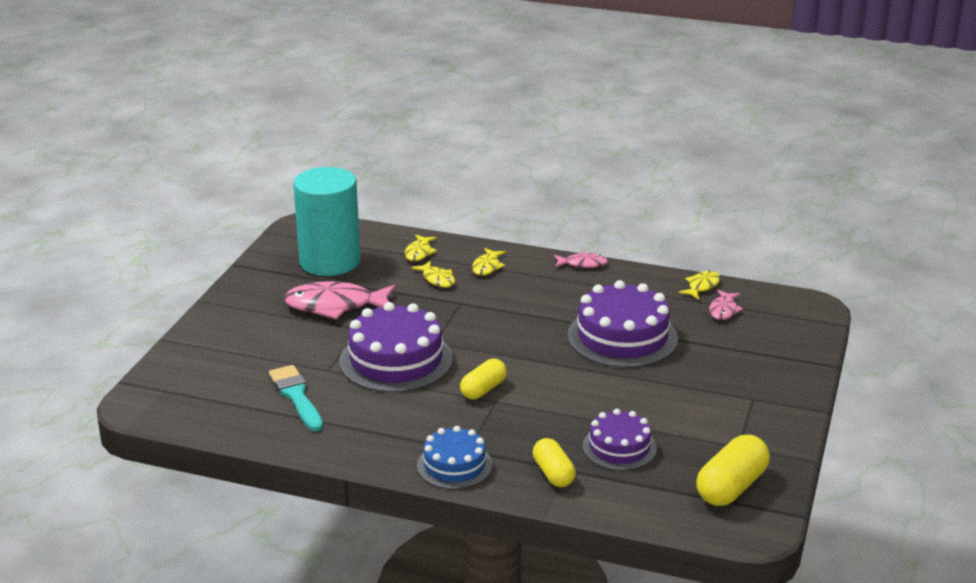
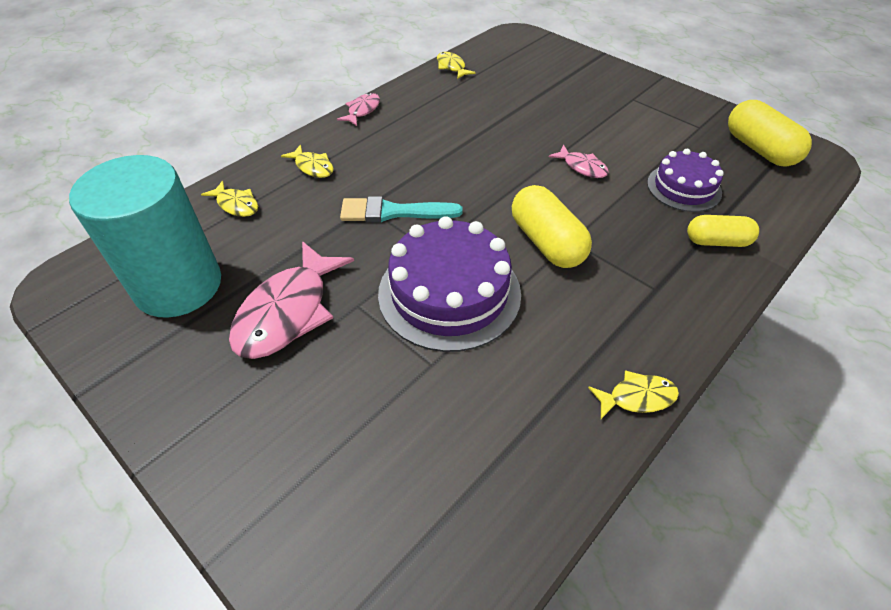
camera: 65 degrees left, 20 degrees up
turquoise brush [269,365,323,431] -> turquoise brush moved to [340,196,463,222]
yellow fish [412,261,455,287] -> yellow fish moved to [588,370,679,419]
blue cake [417,426,492,489] -> none
yellow capsule [460,359,507,399] -> yellow capsule [512,185,592,268], size x1.53
purple cake [567,280,678,368] -> none
pink fish [709,290,743,320] -> pink fish moved to [549,145,609,178]

